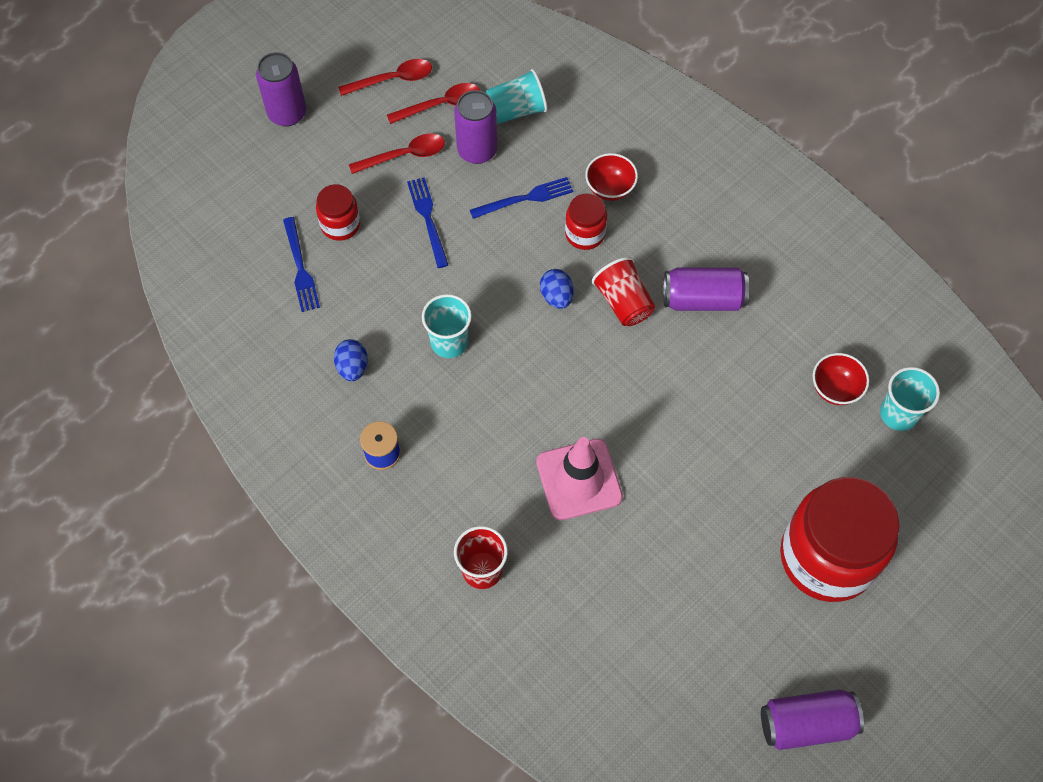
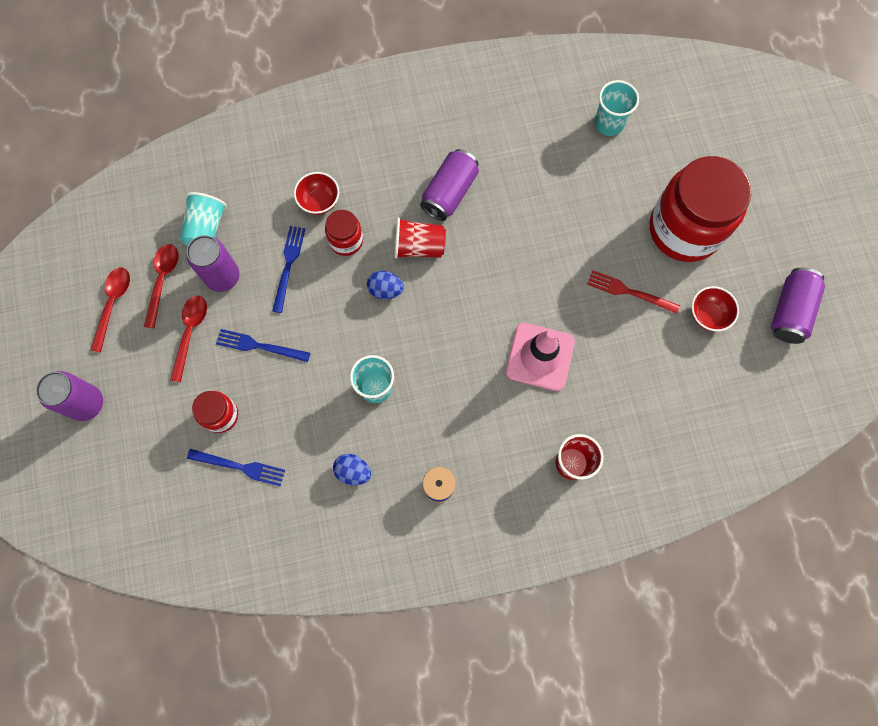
camera: 60 degrees left, 10 degrees up
red bowl [813,353,869,405] -> red bowl moved to [691,286,739,331]
none -> red fork [587,270,680,314]

